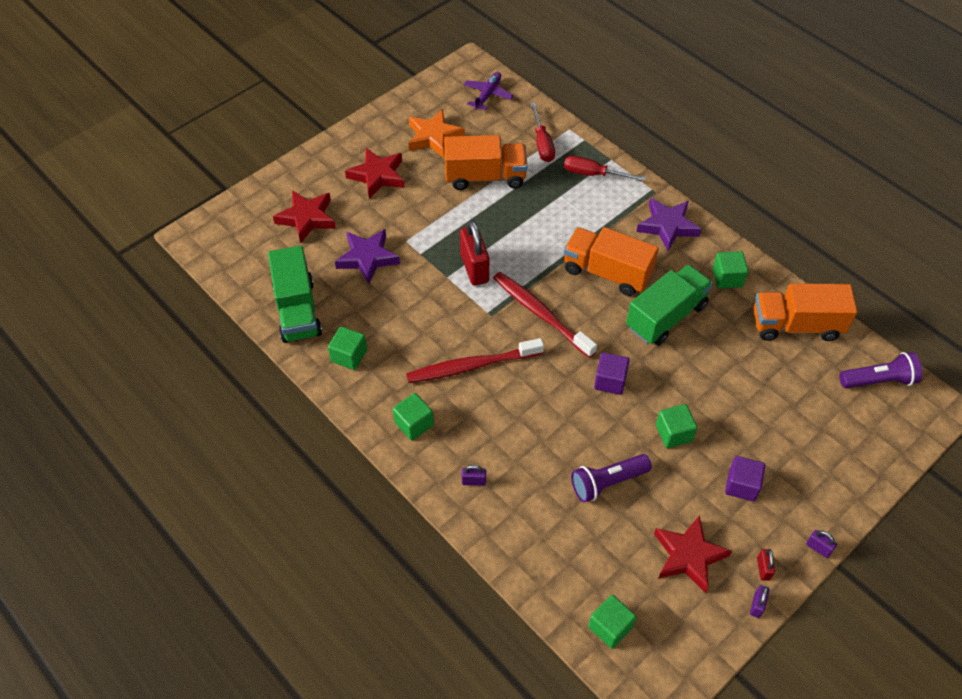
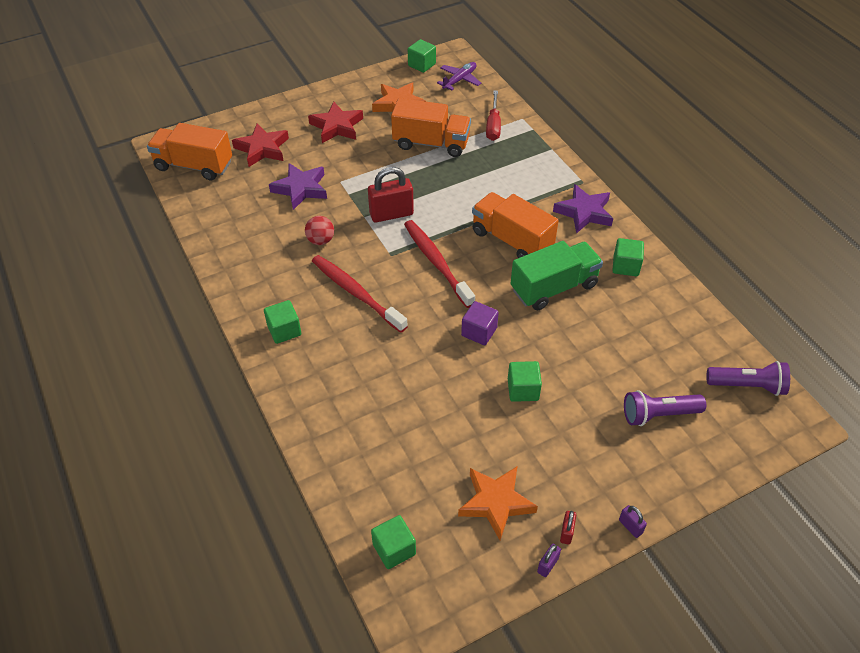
camera: 15 degrees right, 5 degrees down
green truck [268,246,322,343] -> none
green cube [328,326,367,370] -> green cube moved to [408,39,436,73]
red toothbrush [406,338,544,383] -> red toothbrush turned 45 degrees clockwise [312,255,408,333]
red padlock [460,220,489,286] -> red padlock turned 75 degrees clockwise [368,167,414,222]
purple padlock [462,465,486,486] -> none
red screwdriver [564,156,646,181] -> none
purple flashlight [571,454,652,503] -> purple flashlight moved to [624,390,706,426]
red star [654,515,732,593] -> orange star [458,466,538,540]
purple cube [725,456,765,501] -> none
orange truck [754,283,857,341] -> orange truck moved to [147,123,232,180]
none -> red ball [305,216,334,245]

